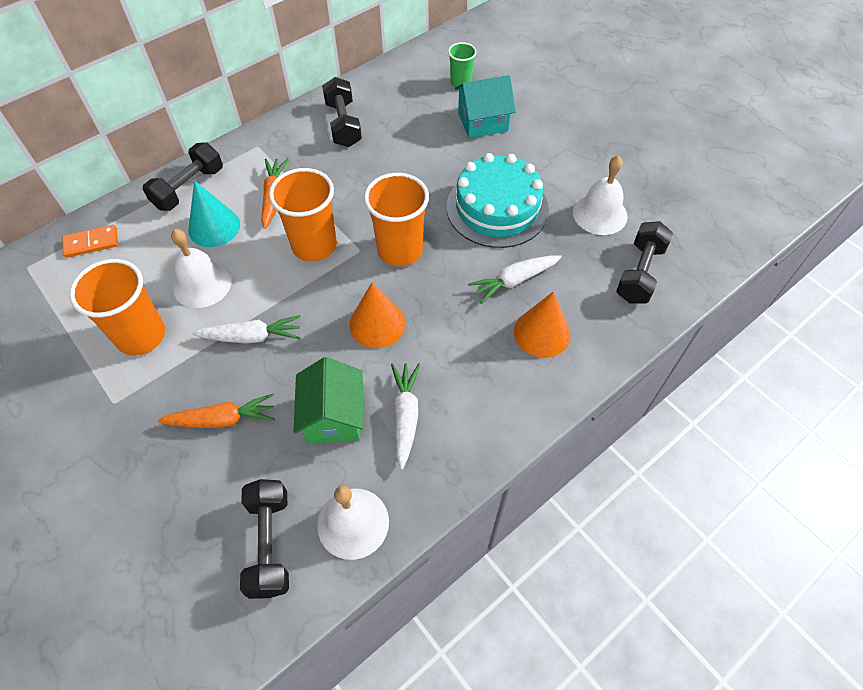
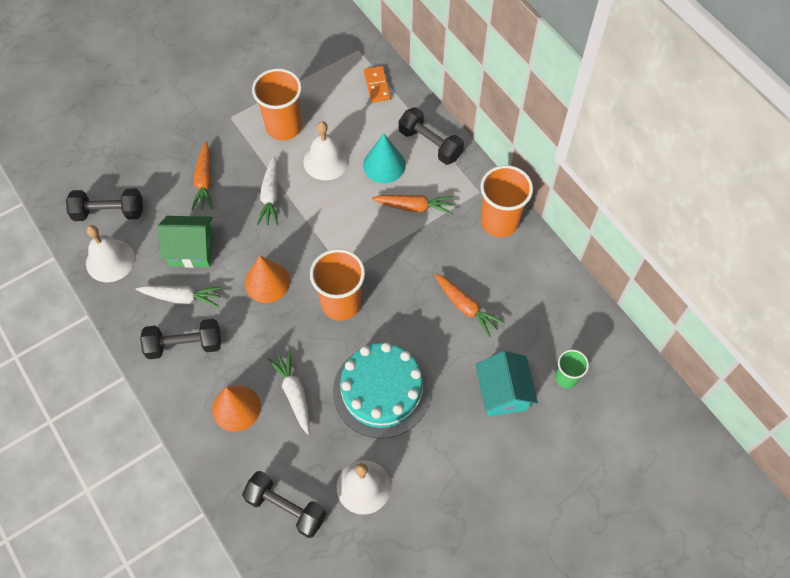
camera: 95 degrees right, 5 degrees up
orange cup [269,168,337,262] -> orange cup moved to [480,165,533,237]
black dumbbell [322,77,362,147] -> black dumbbell moved to [140,319,221,359]
none -> orange carrot [434,274,505,338]

